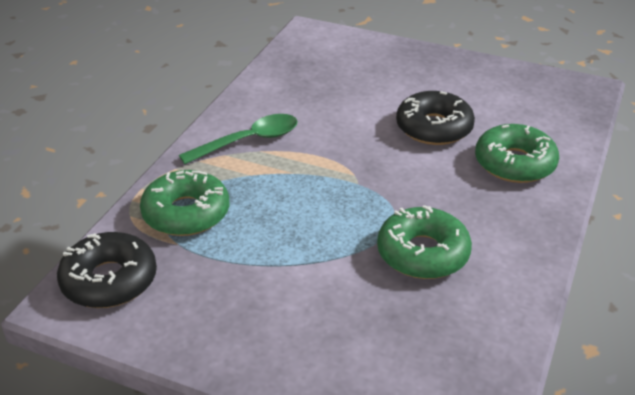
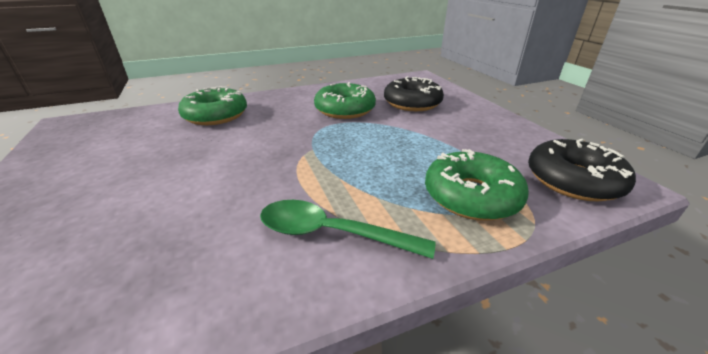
camera: 135 degrees left, 5 degrees down
black donut [396,91,475,145] -> black donut moved to [384,76,444,111]

